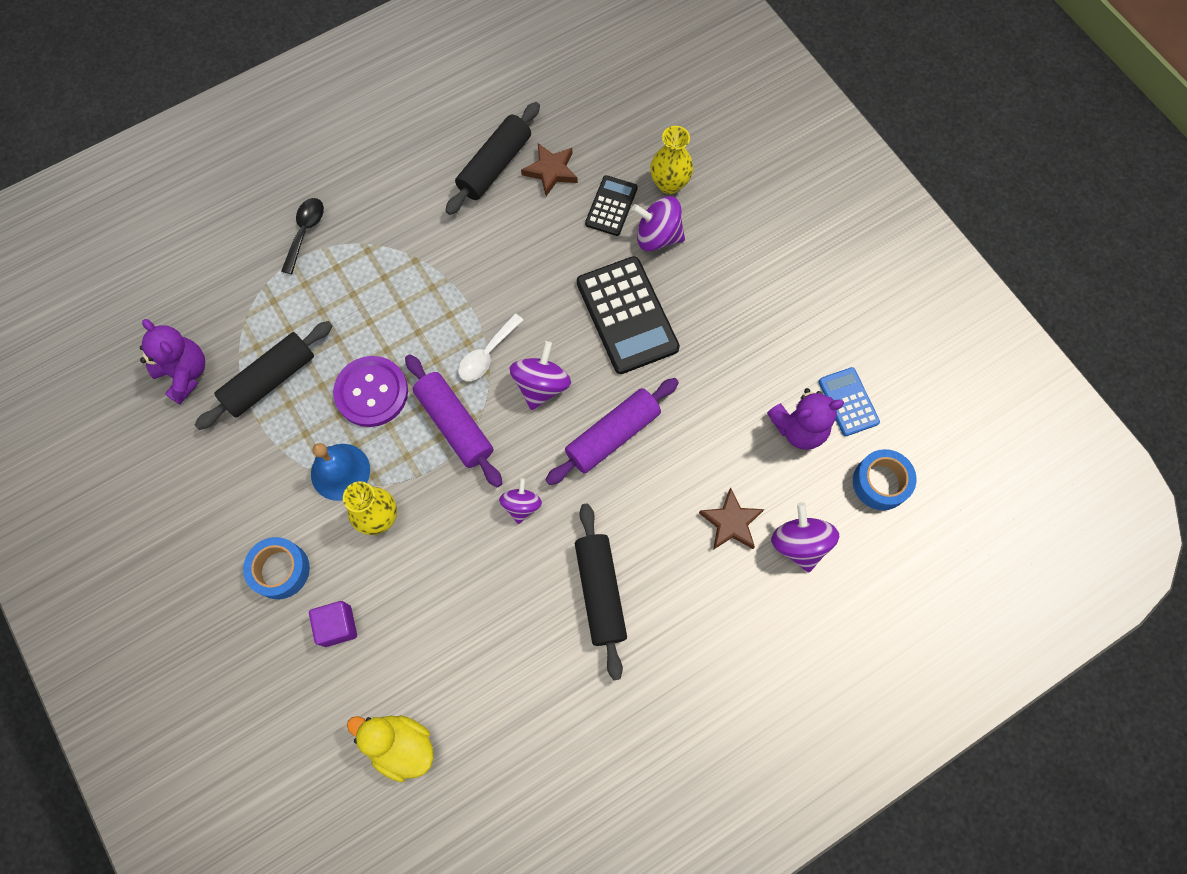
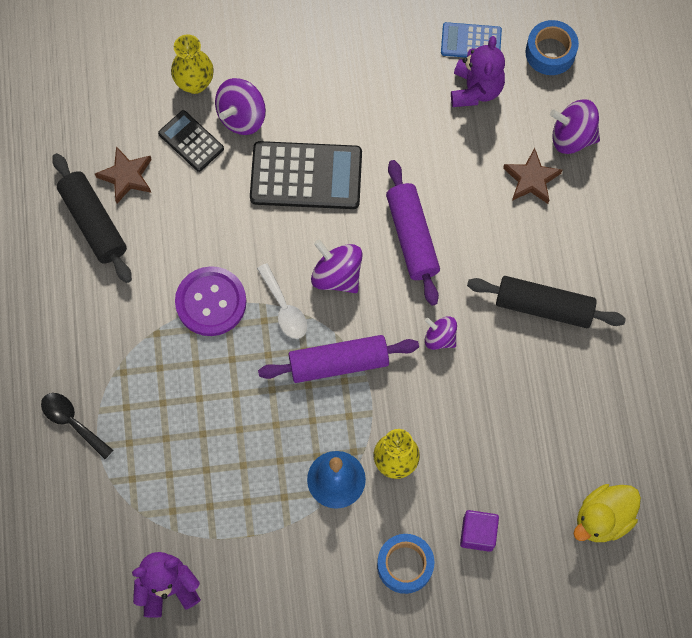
camera: 65 degrees left, 0 degrees up
black rolling pin [195,321,332,430] -> none
purple button [333,356,408,427] -> purple button moved to [175,266,246,336]

